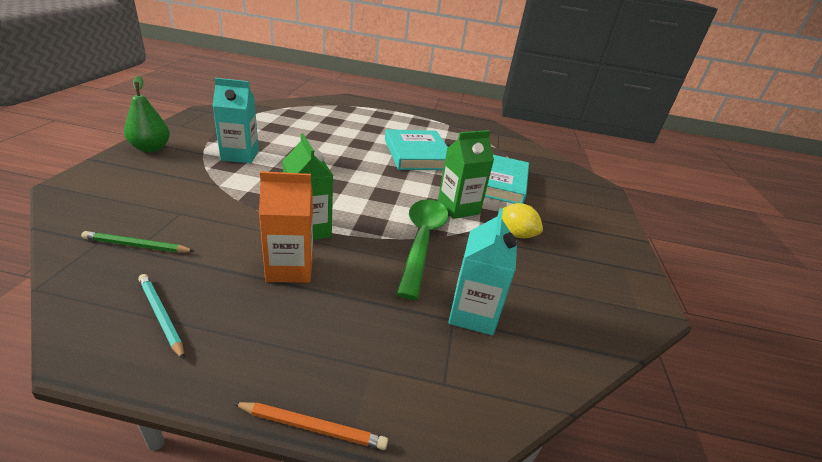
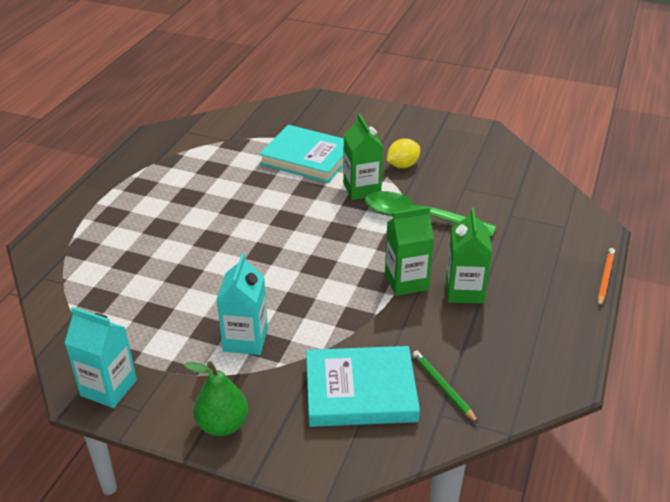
camera: 75 degrees left, 5 degrees up
green pencil [81,231,194,253] -> green pencil turned 135 degrees clockwise [413,350,479,424]
turquoise pencil [138,274,184,360] -> none
orange carton [259,171,313,282] -> green carton [446,208,492,304]
turquoise book [385,129,448,170] -> turquoise book moved to [306,346,420,427]
turquoise carton [448,208,517,335] -> turquoise carton moved to [65,307,137,408]

